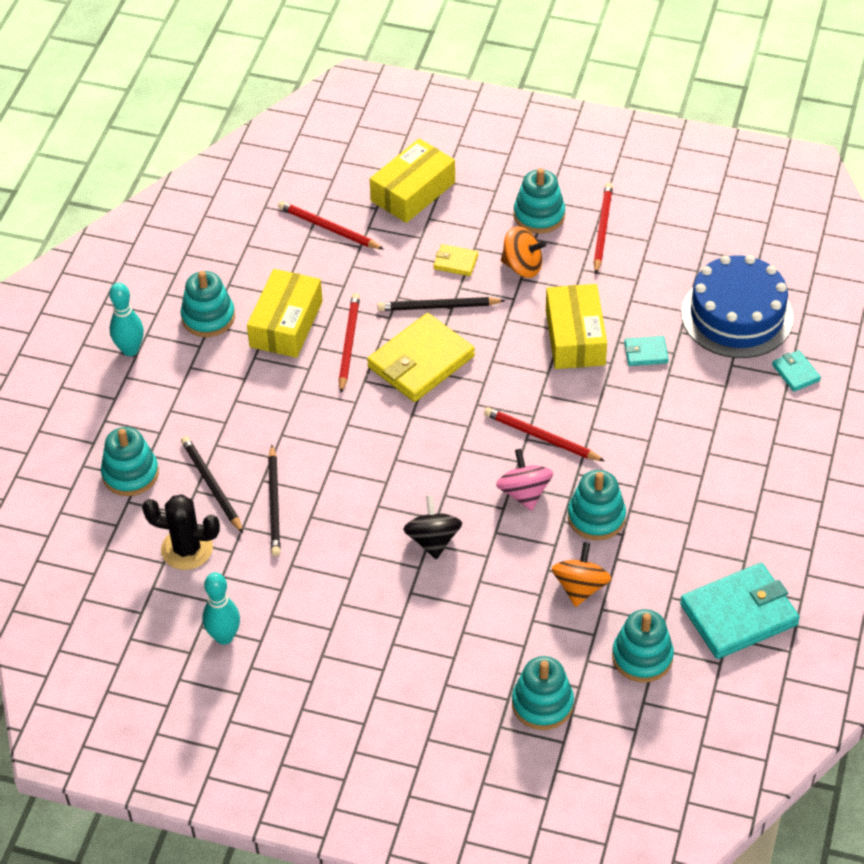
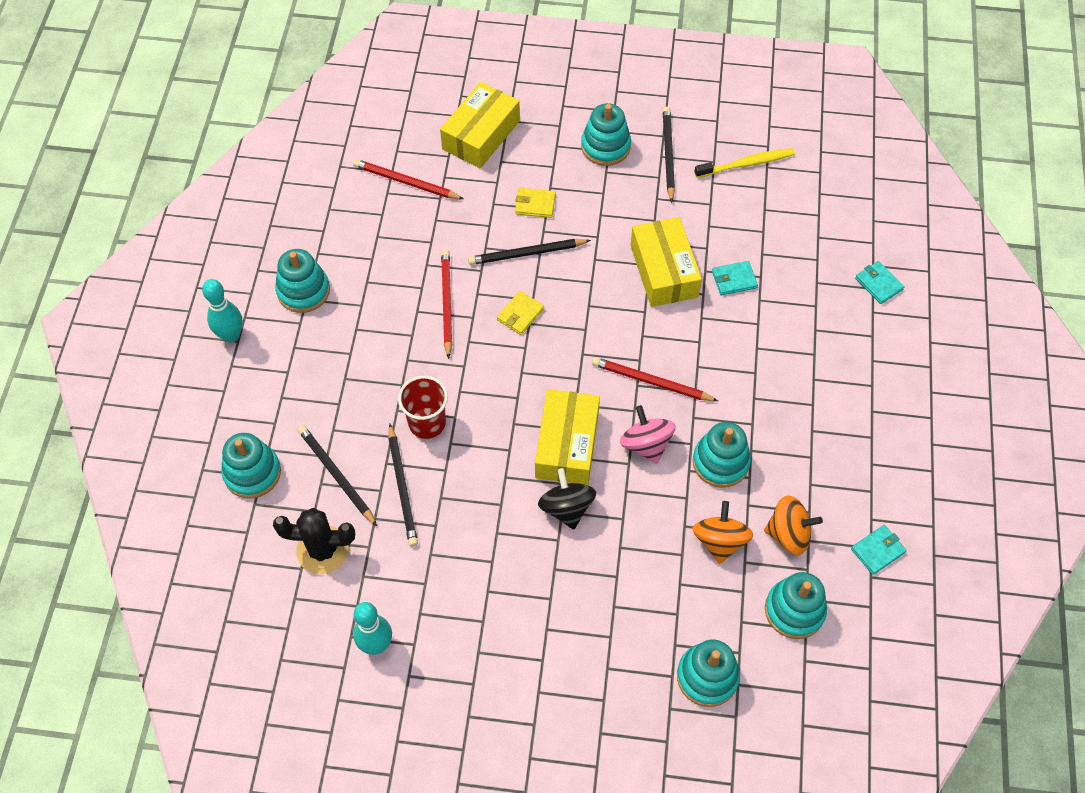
camera: 10 degrees left, 10 degrees up
yellow box [247,269,323,358] -> yellow box moved to [535,389,600,485]
yellow wallet [367,313,475,402] -> yellow wallet [497,291,544,335], size x0.46
orange spinning top [501,226,546,278] -> orange spinning top moved to [764,495,823,555]
red pencil [594,183,613,274] -> black pencil [663,106,675,203]
turquoise wallet [680,563,800,659] -> turquoise wallet [851,525,907,575], size x0.46
blue cake [681,255,794,358] -> none
none -> red cup [398,376,448,439]
none -> yellow toothbrush [694,148,795,178]

